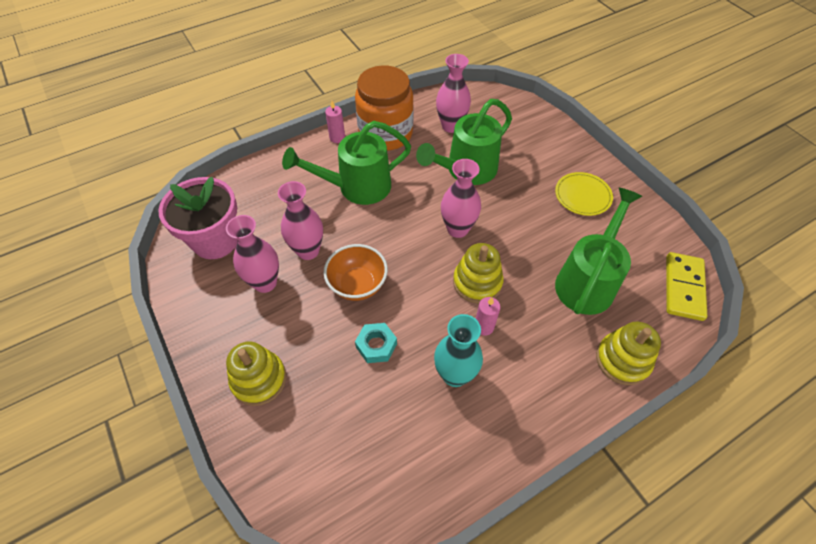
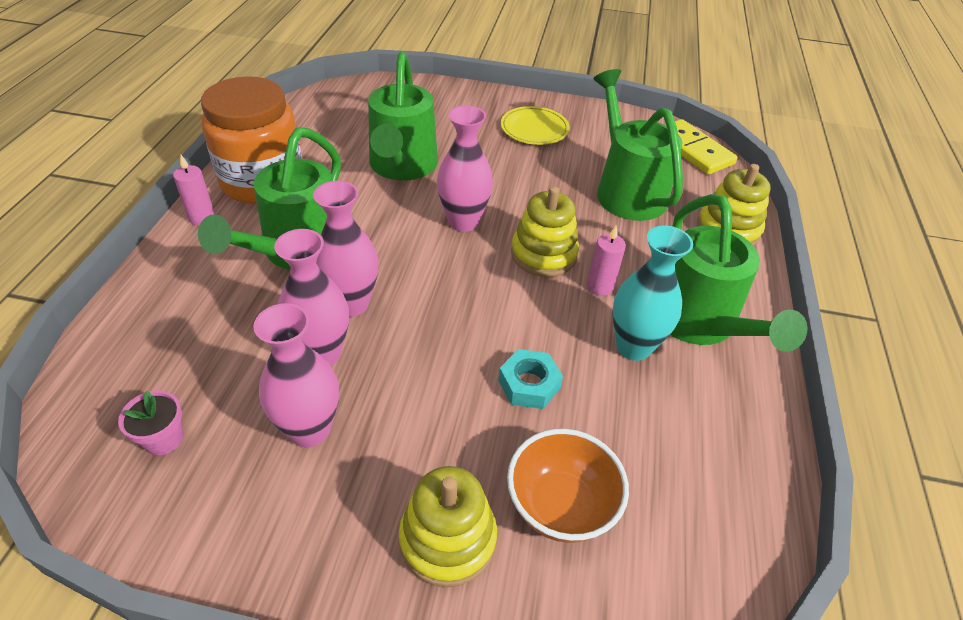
camera: 50 degrees left, 10 degrees down
pink flower pot [158,177,238,259] -> pink flower pot [118,391,183,455], size x0.43
orange bowl [323,244,388,301] -> orange bowl moved to [507,429,629,543]
pink vase [436,54,471,133] -> pink vase moved to [313,181,378,317]
none -> green watering can [670,194,808,352]

